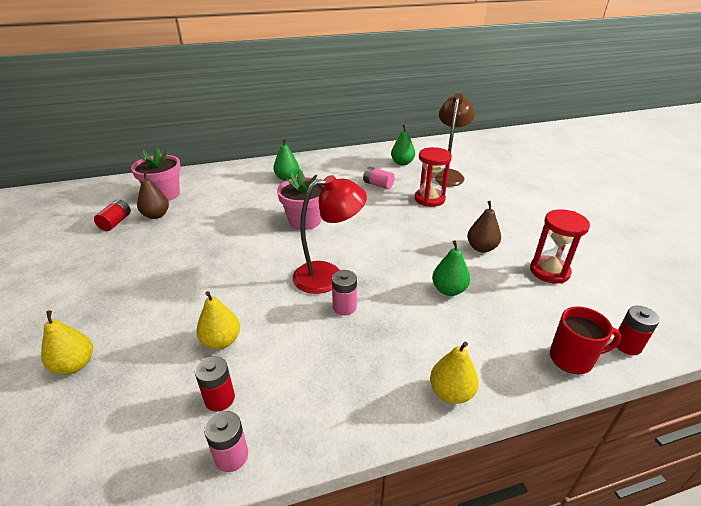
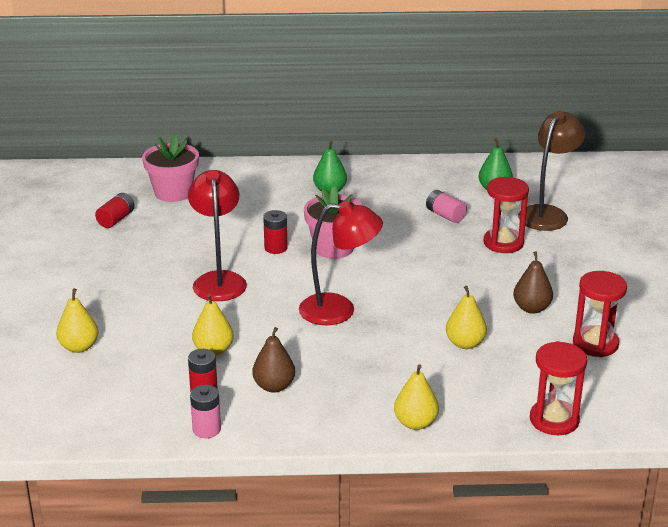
camera: 15 degrees right, 5 degrees down
brown pear [137,171,169,219] -> brown pear moved to [252,327,295,393]
pink battery [332,270,357,315] -> none
green pear [432,240,470,296] -> yellow pear [446,286,487,349]
red mug [550,306,621,374] -> red hourglass [530,341,587,435]
red battery [613,306,660,355] -> red battery moved to [263,210,287,254]
none -> red lamp [188,170,247,301]

